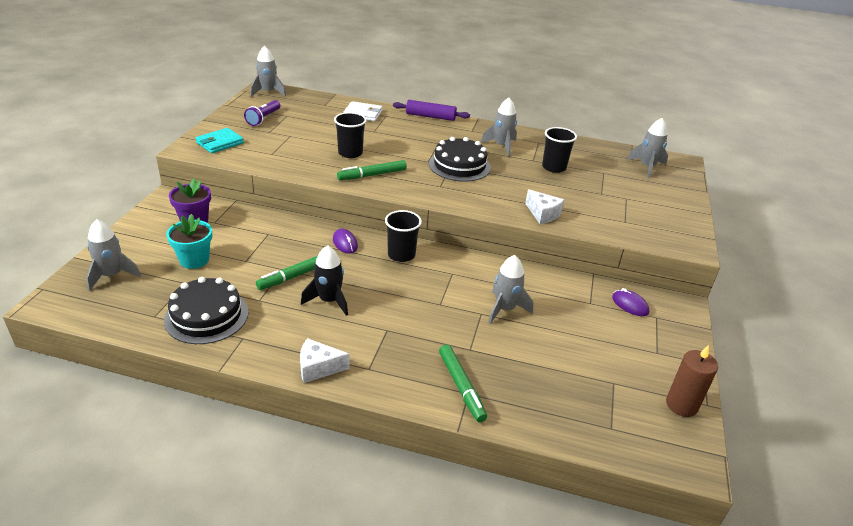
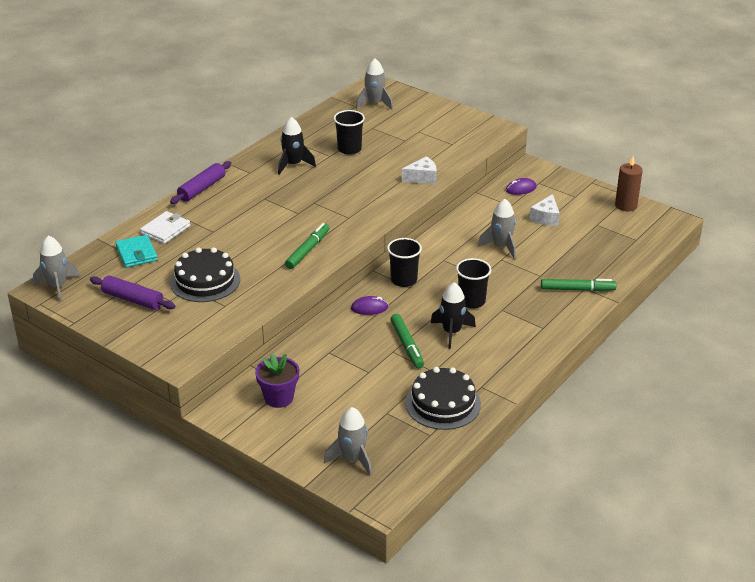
camera: 65 degrees left, 0 degrees up
turquoise flower pot [166,214,212,269] -> none
turquoise wallet [195,128,244,153] -> turquoise wallet moved to [115,235,158,268]
purple flashlight [244,100,280,126] -> purple rolling pin [90,276,176,310]
white cheese [300,338,350,383] -> white cheese moved to [529,194,560,226]
black cup [334,112,367,158] -> black cup moved to [456,258,491,309]
green marker [337,160,407,180] -> green marker turned 150 degrees counterclockwise [285,223,329,269]
black cake [429,137,491,182] -> black cake moved to [170,248,240,302]
grey rocket [481,98,517,157] -> black rocket [278,117,316,175]

